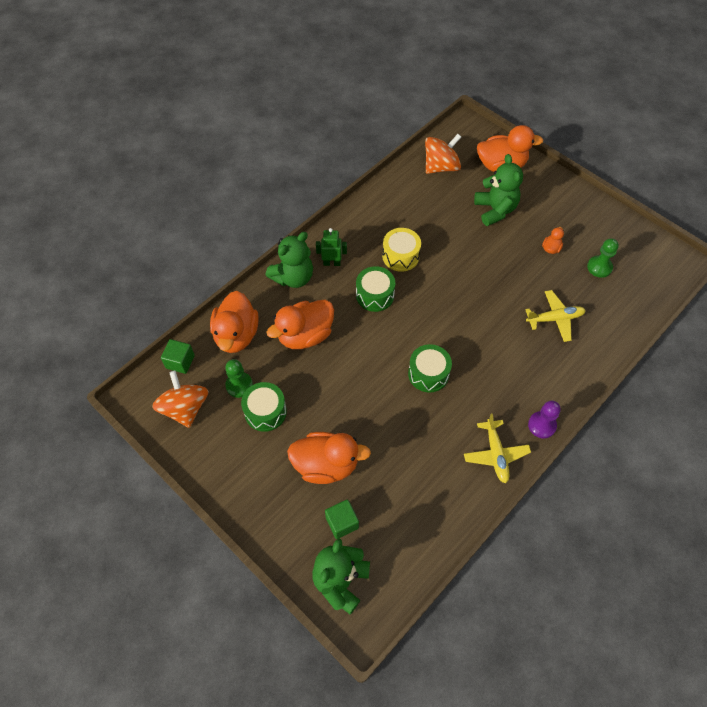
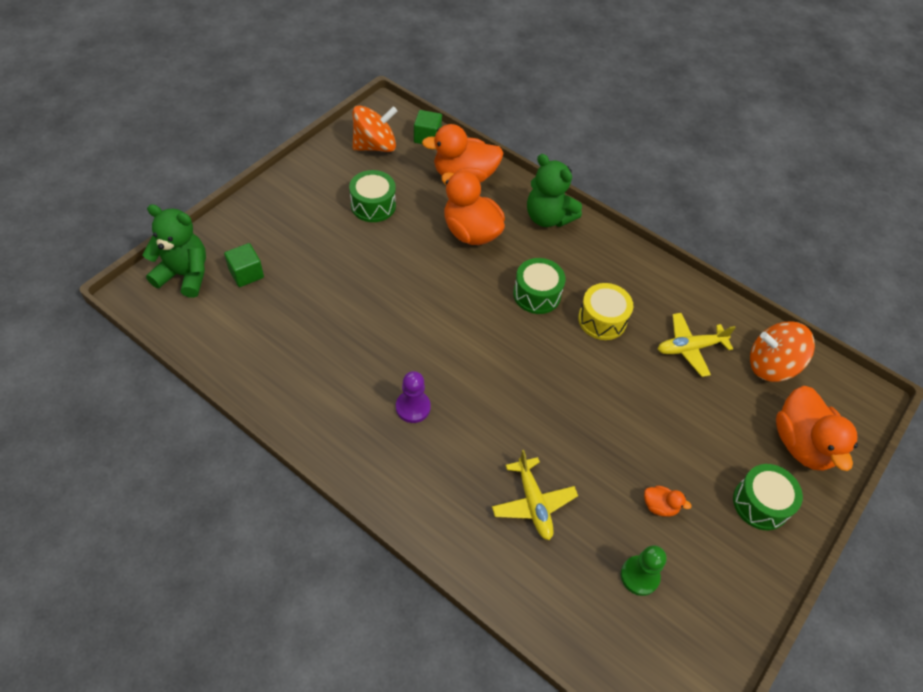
camera: 80 degrees right, 5 degrees down
green pawn [225,359,253,398] -> none
orange duck [287,432,371,484] -> none
green robot [316,228,347,266] -> none
green drum [408,344,452,392] -> green drum moved to [733,464,803,530]
orange spinning top [425,134,461,174] -> orange spinning top turned 135 degrees clockwise [750,321,815,382]
yellow plane [464,413,531,483] -> yellow plane moved to [658,313,736,377]
green teddy bear [474,154,523,226] -> none
purple pawn [528,401,561,438] -> purple pawn moved to [396,371,431,423]

